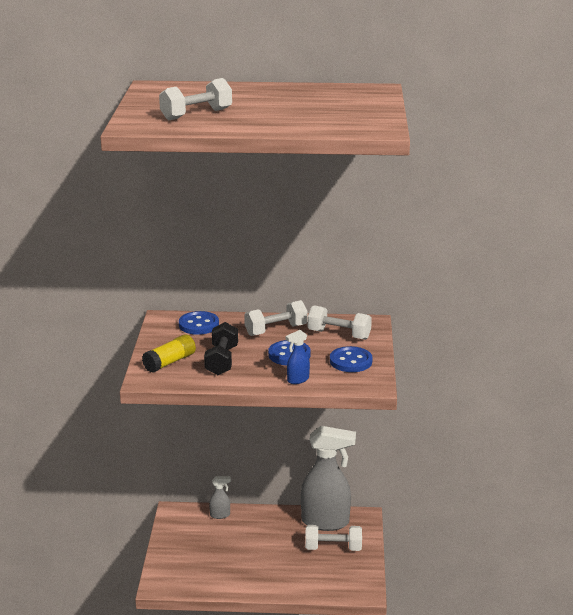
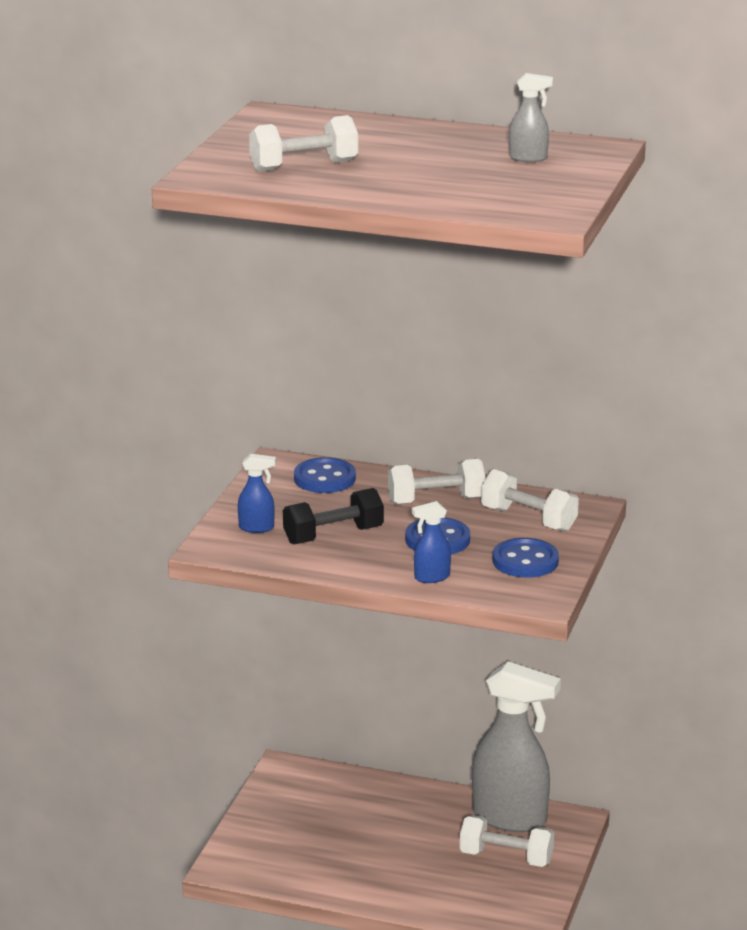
camera: 15 degrees right, 0 degrees up
yellow glue stick [142,334,196,373] -> blue spray bottle [238,454,276,533]
black dumbbell [204,322,238,375] -> black dumbbell turned 45 degrees clockwise [283,488,384,545]
grey spray bottle [209,476,231,519] -> grey spray bottle moved to [509,73,553,162]

